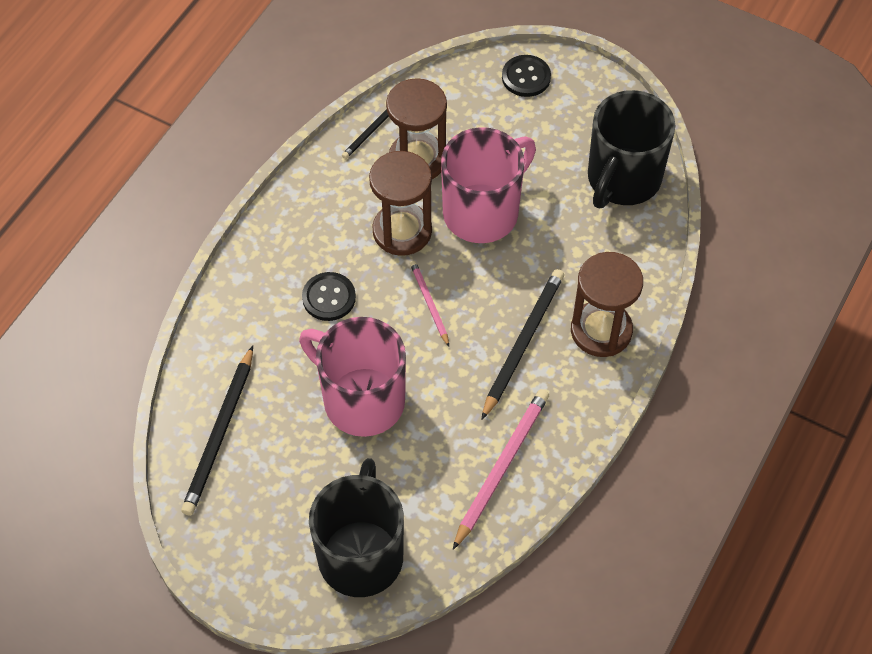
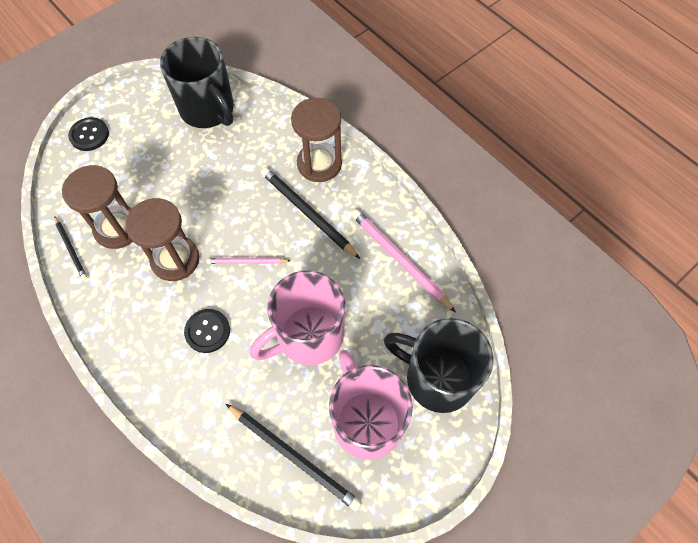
camera: 70 degrees left, 5 degrees up
pink mug [441,127,536,243] -> pink mug moved to [329,350,413,460]

